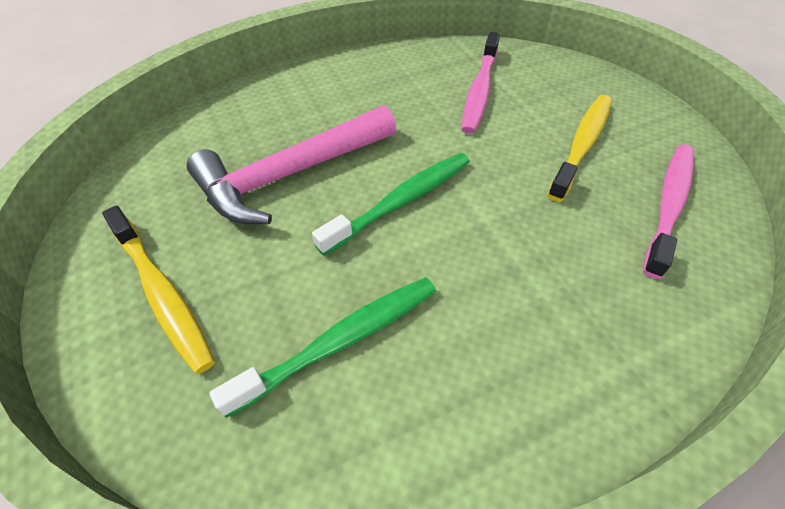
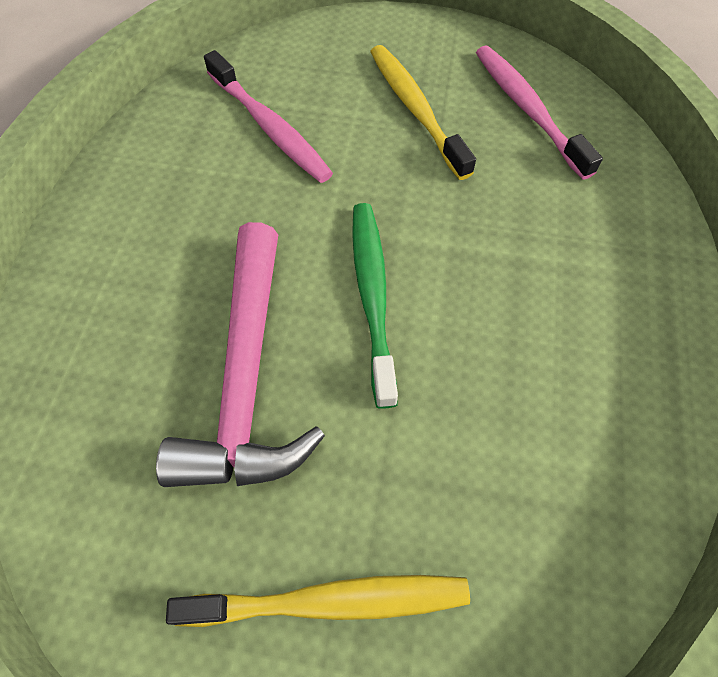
camera: 55 degrees left, 10 degrees up
green toothbrush [210,277,436,418] -> none

